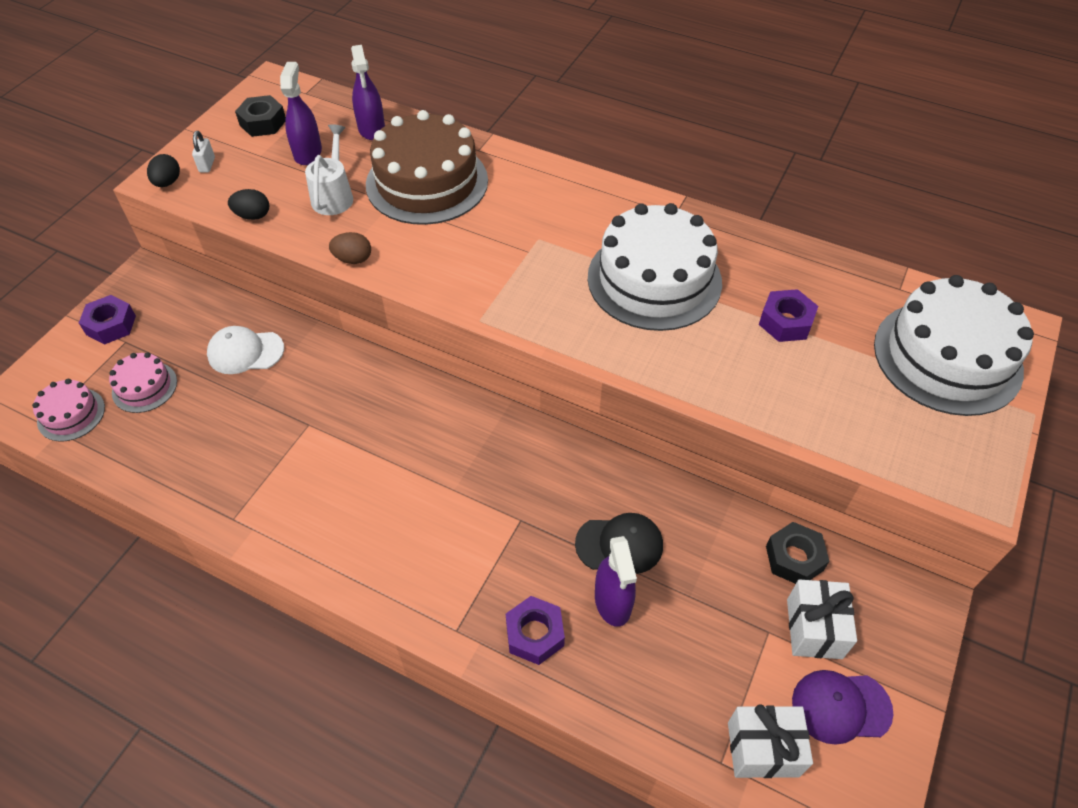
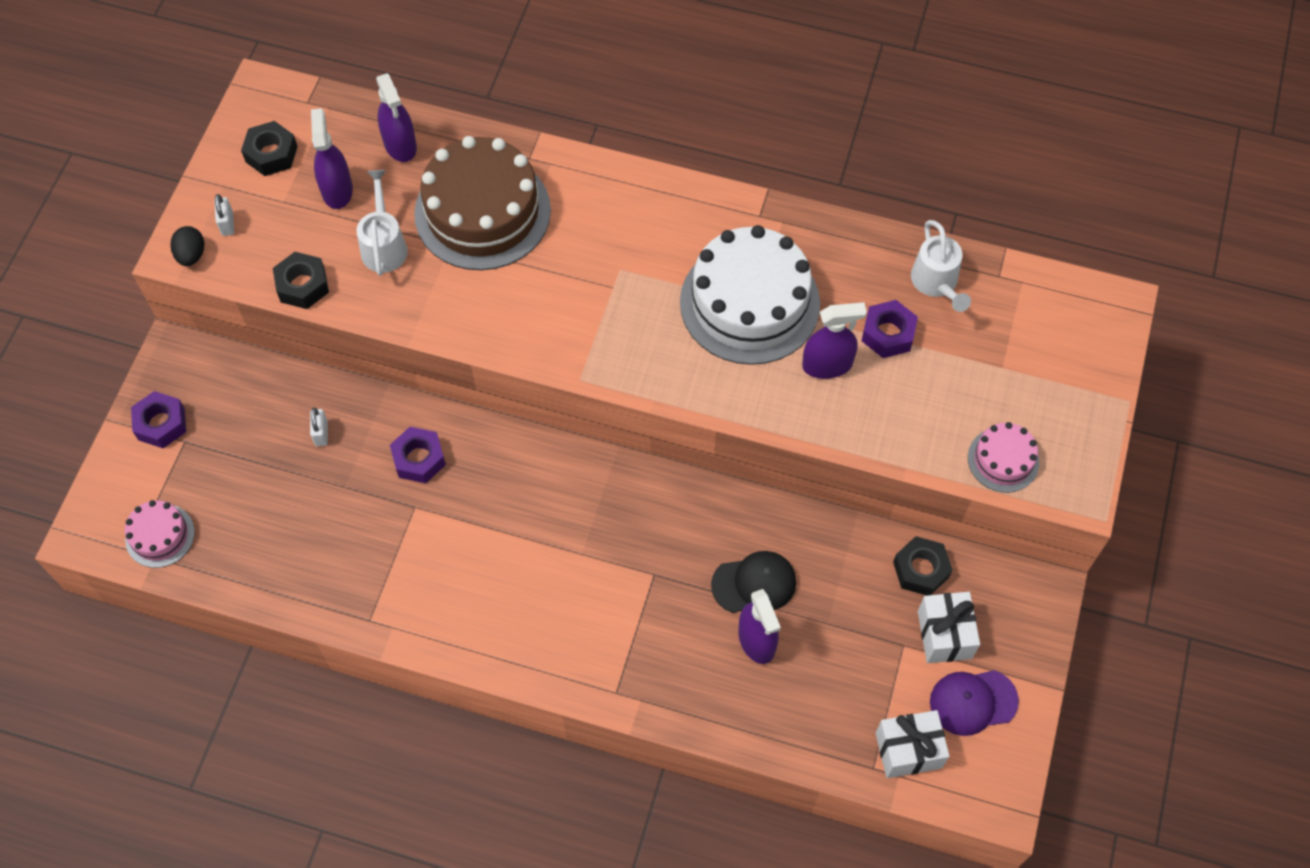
camera: 10 degrees left, 10 degrees up
pink cake [109,352,177,413] -> pink cake moved to [968,422,1039,493]
white cap [207,326,284,374] -> white padlock [310,408,328,446]
black egg [228,189,269,220] -> black nut [273,252,329,309]
brown egg [329,232,371,264] -> none
purple nut [506,596,565,665] -> purple nut moved to [390,427,446,483]
white cake [874,275,1034,416] -> none
none -> purple spray bottle [802,302,867,379]
none -> white watering can [911,220,971,312]

